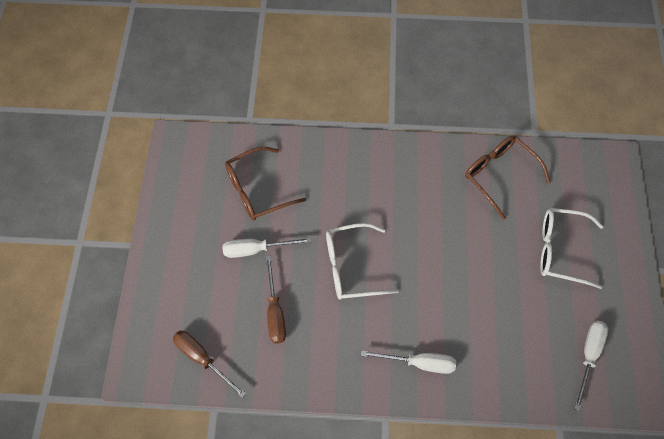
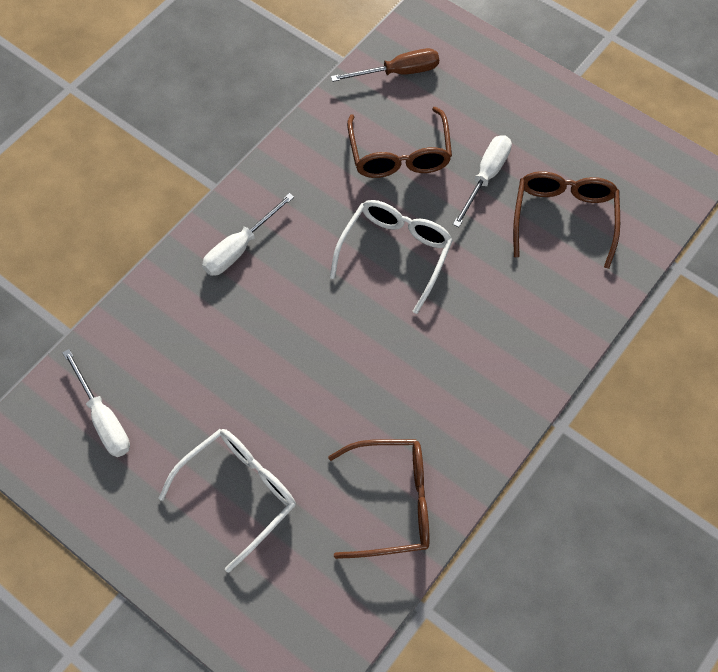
camera: 125 degrees right, 0 degrees up
brown screwdriver [266,256,286,344] -> brown glasses [347,107,452,178]

